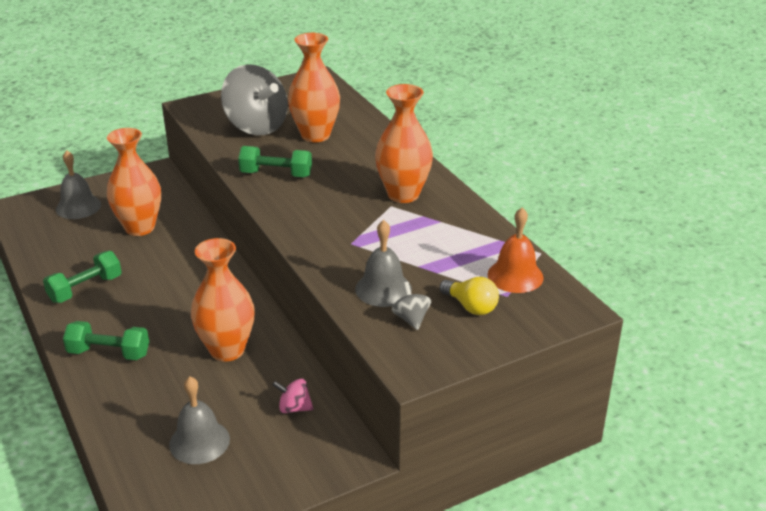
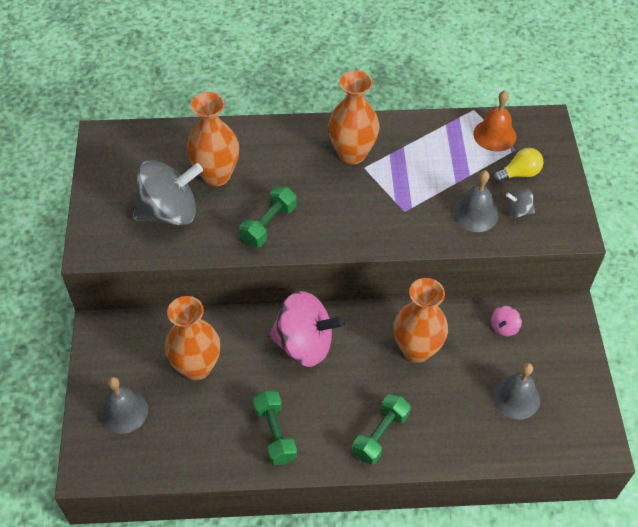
camera: 65 degrees left, 20 degrees up
none -> pink spinning top [268,291,345,367]

